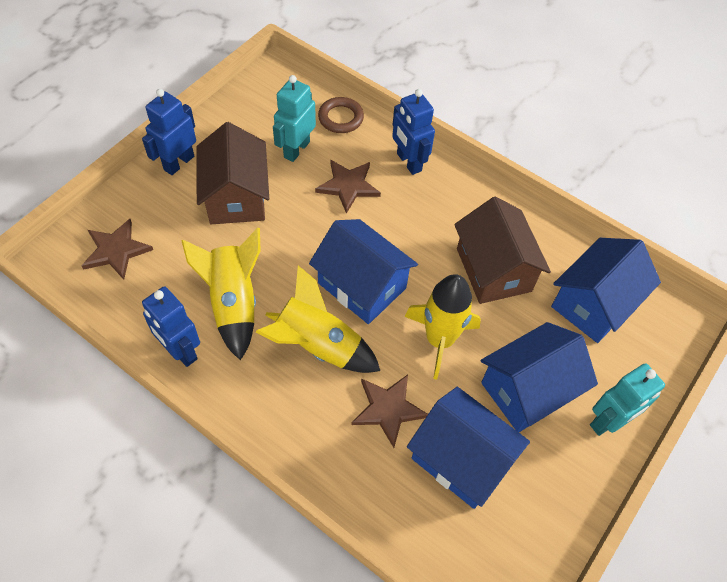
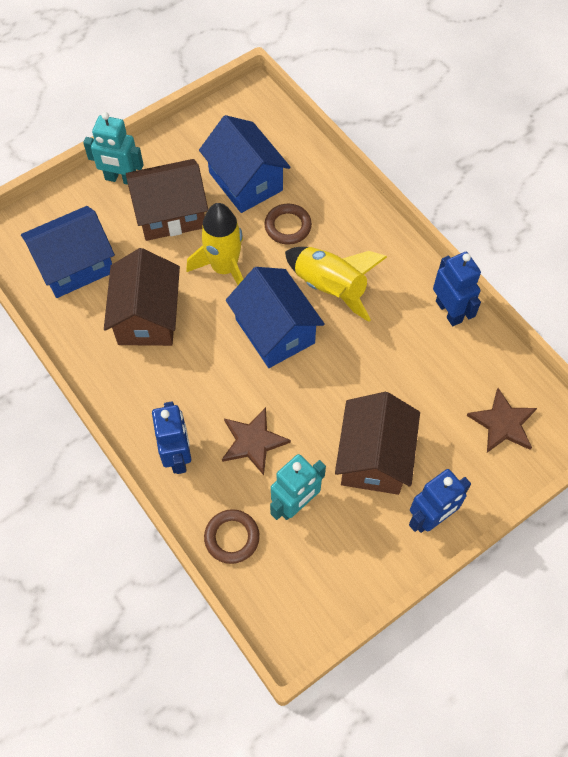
camera: 160 degrees left, 5 degrees up
yellow rocket [181,228,261,360] -> none
brown star [352,375,428,448] -> brown ring [264,204,312,245]
blue house [481,322,598,432] -> brown house [126,159,208,241]
turquoise robot [590,363,665,436] -> turquoise robot turned 150 degrees counterclockwise [83,112,144,185]

